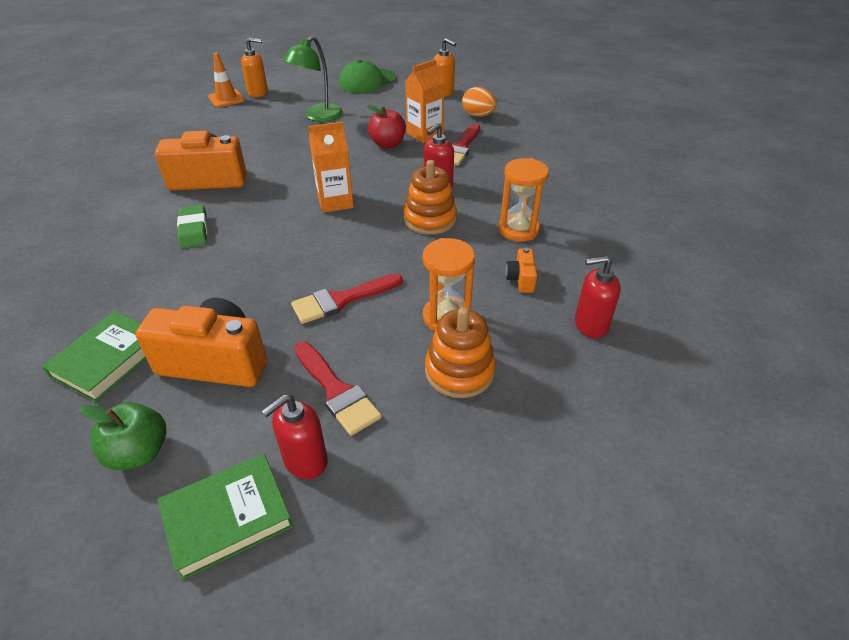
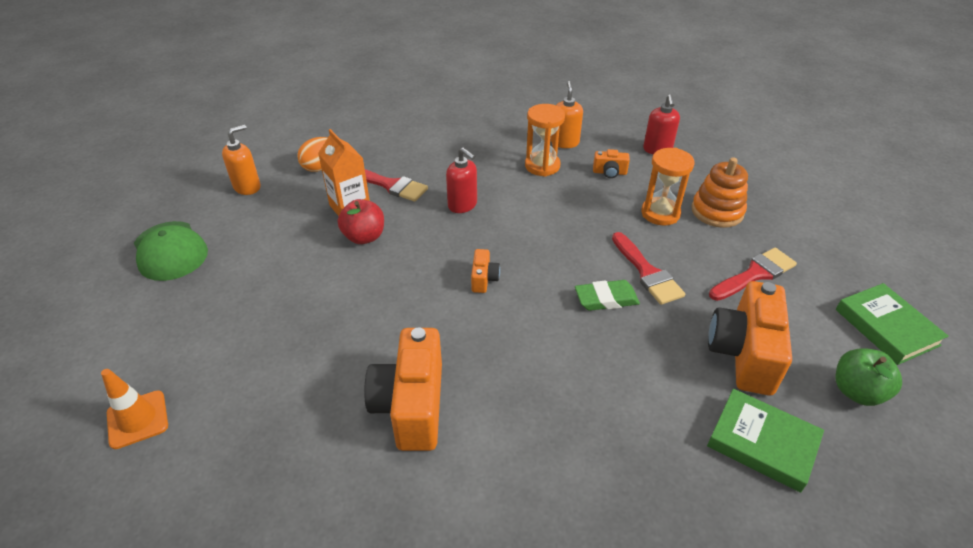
camera: 85 degrees left, 0 degrees up
green eraser [177,205,207,248] -> green eraser moved to [575,280,640,311]
orange soap dispenser [241,38,268,97] -> orange soap dispenser moved to [551,81,583,148]
red soap dispenser [262,394,328,480] -> none
green lamp [283,36,343,122] -> none
orange carton [308,122,354,213] -> orange camera [471,249,500,293]
orange stacking toy [404,160,457,235] -> none

